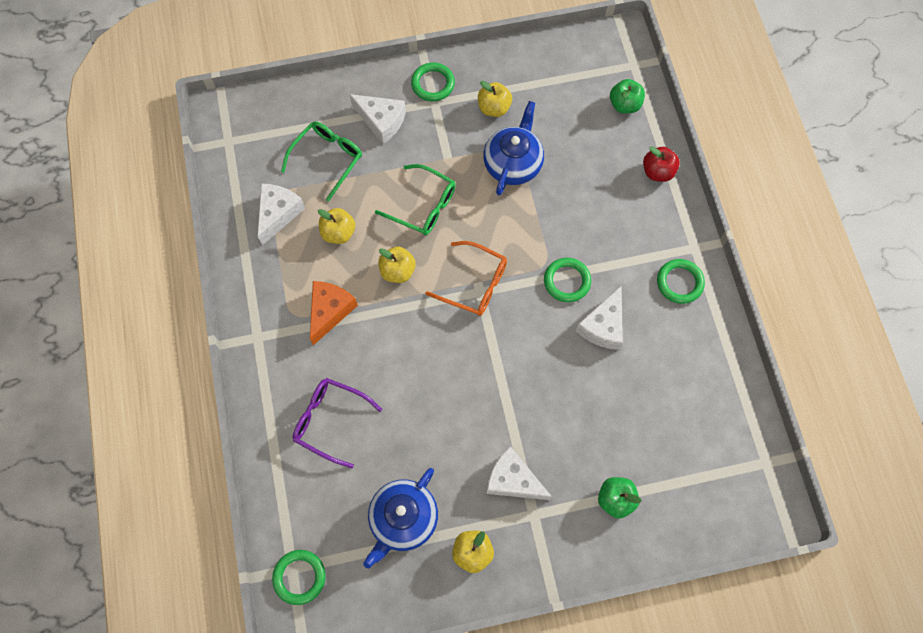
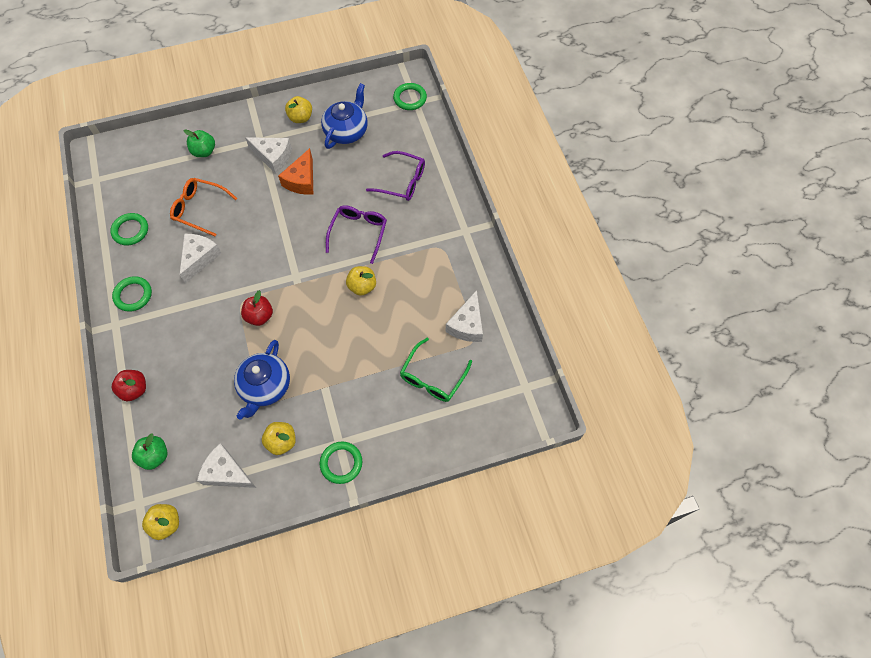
camera: 175 degrees right, 5 degrees down
orange cheese [310,281,358,345] -> orange cheese moved to [278,148,313,195]
yellow apple [318,208,355,244] -> yellow apple moved to [142,504,179,540]
white cheese [349,94,406,144] -> white cheese moved to [197,443,256,488]
green glasses [375,164,456,235] -> none
orange glasses [426,241,507,316] -> orange glasses moved to [170,178,237,236]
green ring [544,258,591,302] -> green ring moved to [110,213,148,245]
none -> red apple [241,290,273,326]
none -> purple glasses [326,205,387,264]

